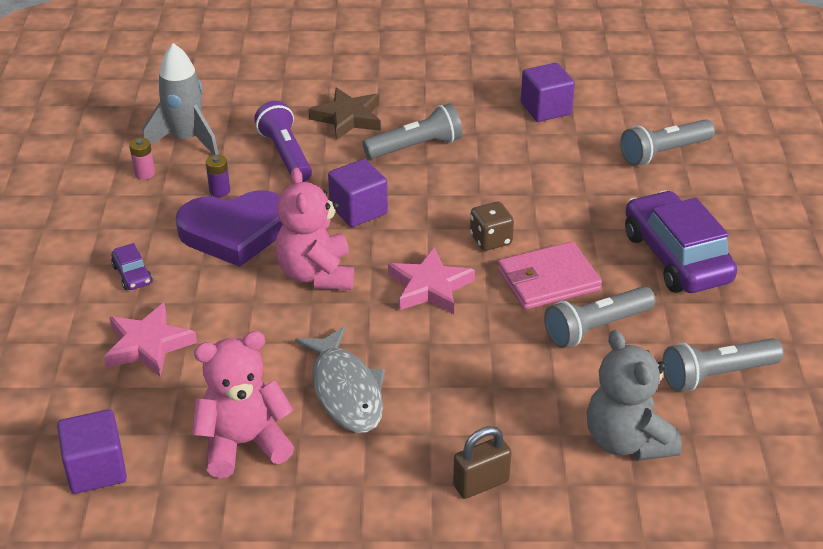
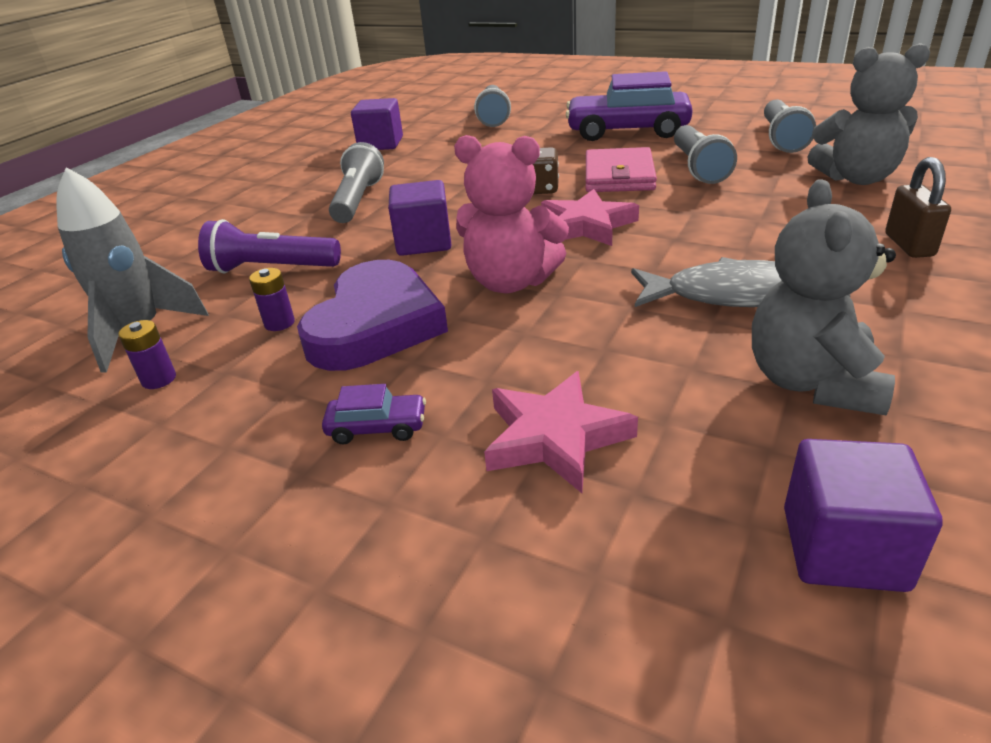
camera: 60 degrees left, 5 degrees down
pink battery [129,138,155,180] -> purple battery [118,320,176,389]
pink teddy bear [192,331,294,478] -> grey teddy bear [752,179,896,415]
brown star [308,88,381,140] -> none

